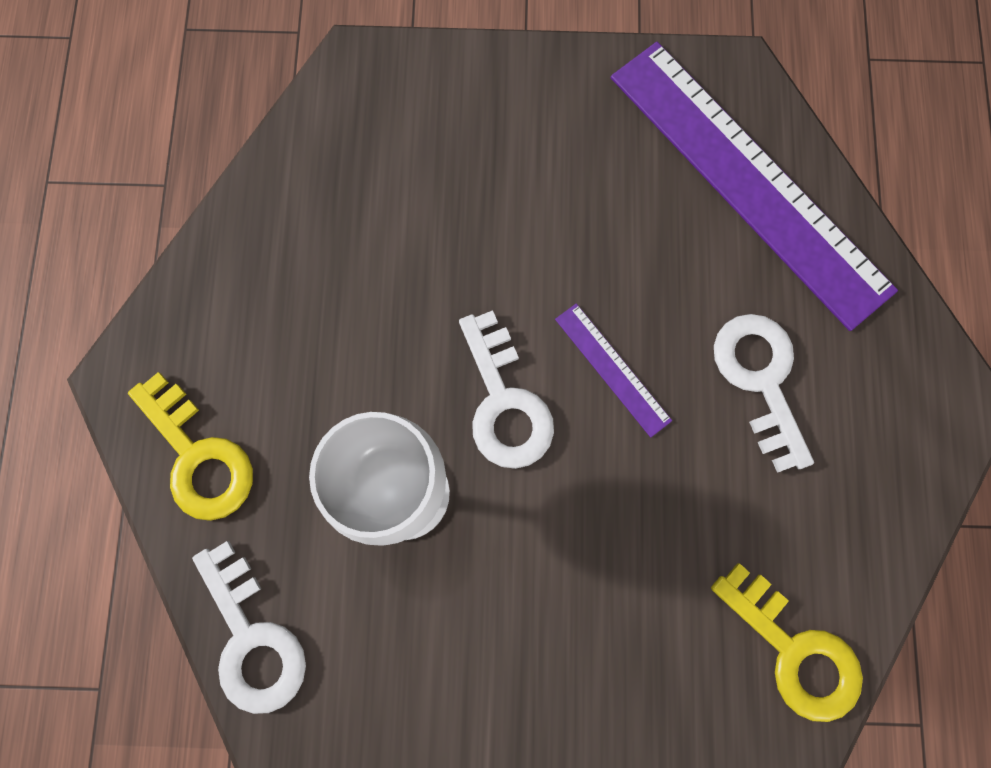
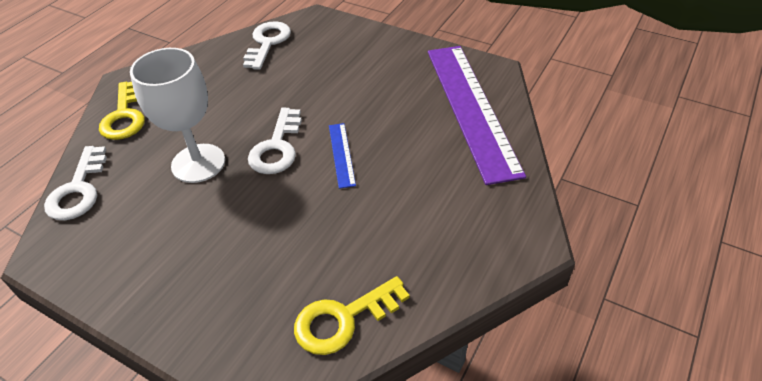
camera: 30 degrees right, 30 degrees down
purple ruler [555,303,672,438] -> blue ruler [329,123,356,189]
yellow key [711,563,863,722] -> yellow key turned 75 degrees clockwise [294,276,410,355]
white key [714,314,814,473] -> white key moved to [243,21,291,70]

